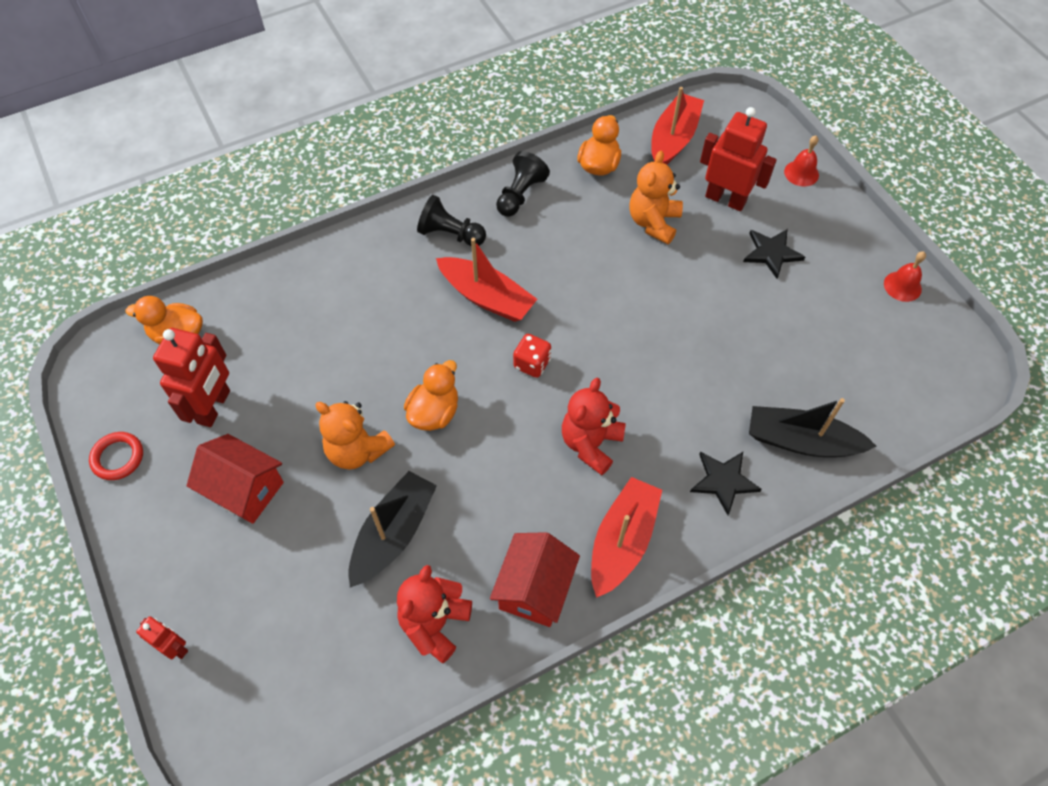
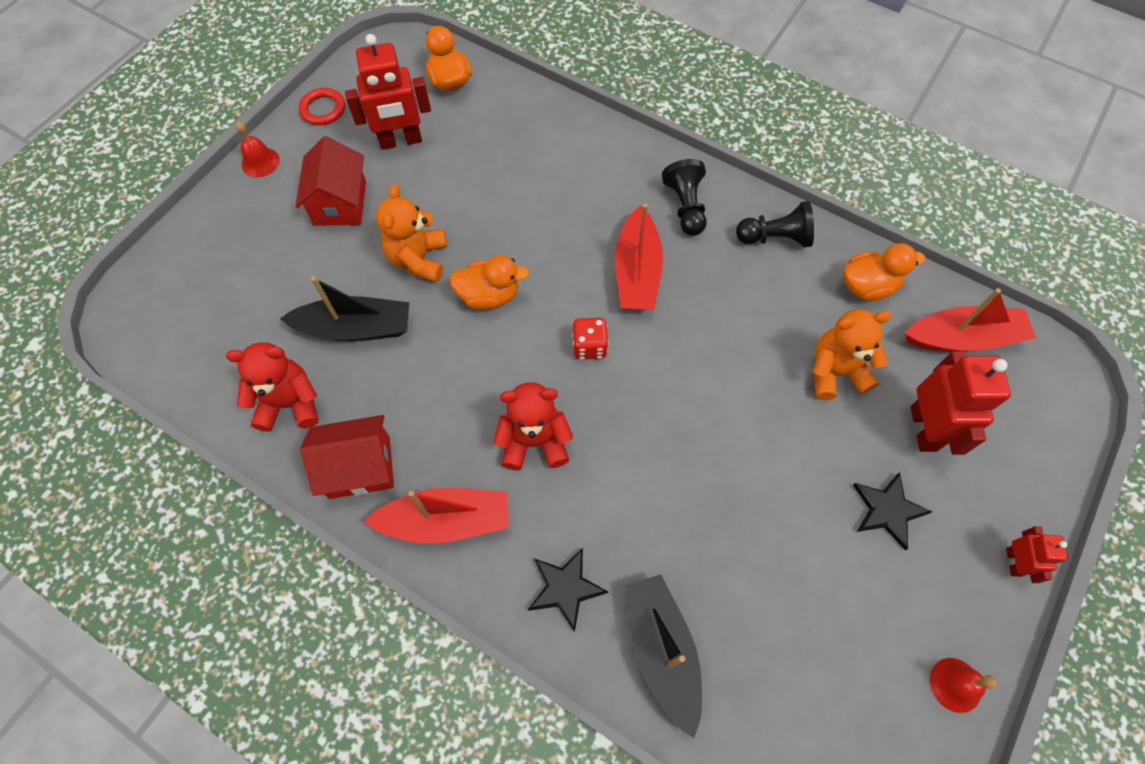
camera: 60 degrees right, 5 degrees up
red robot [136,616,188,659] -> red robot moved to [1006,526,1068,583]
red bell [784,136,819,187] -> red bell moved to [236,121,280,177]

